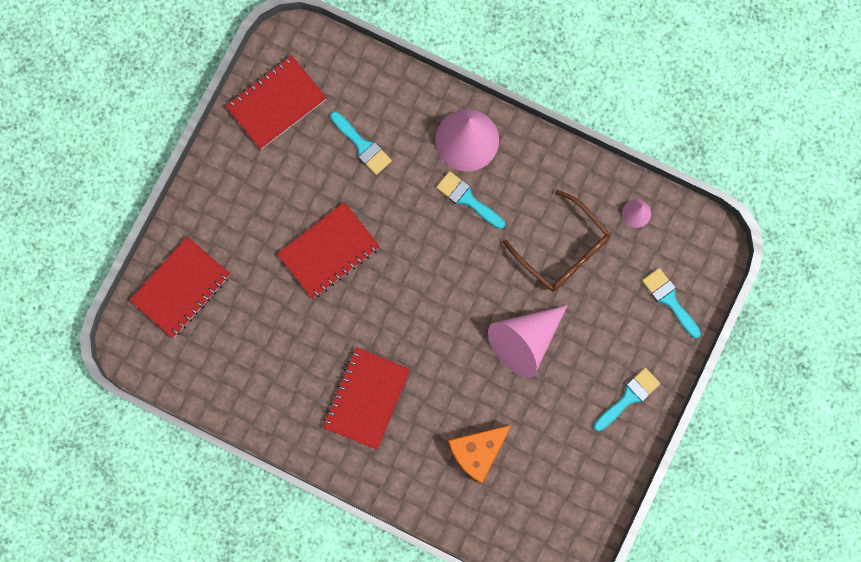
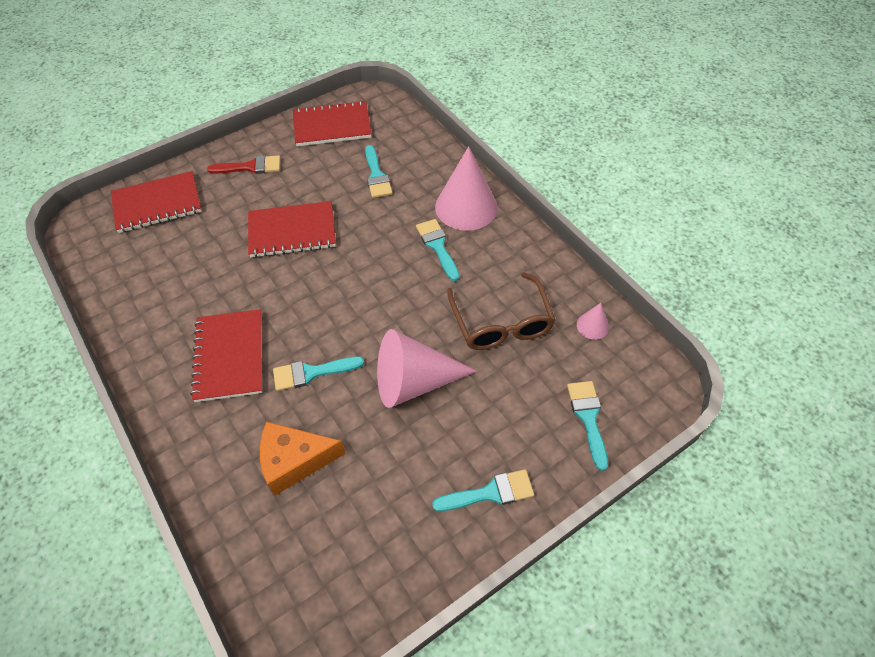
camera: 30 degrees right, 25 degrees down
red notebook [323,347,410,450] -> red notebook turned 60 degrees counterclockwise [190,309,262,402]
none -> red brush [207,155,281,174]
none -> turquoise brush [273,357,364,391]

